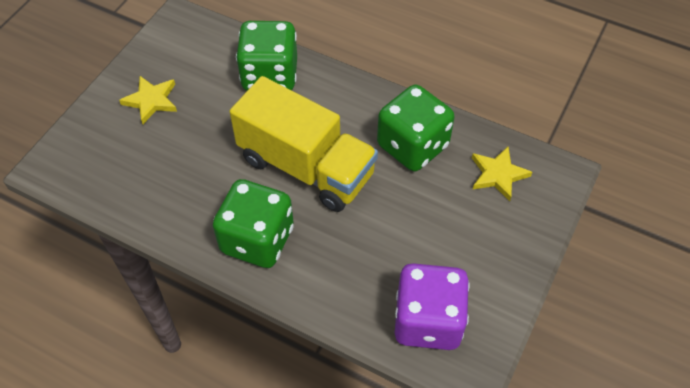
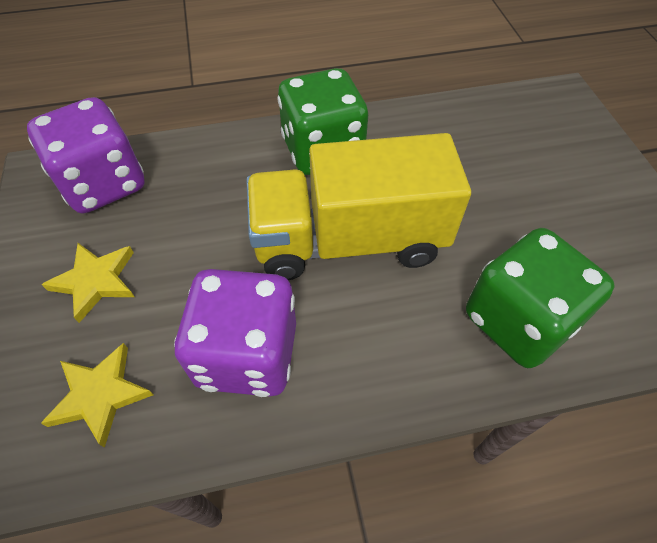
camera: 140 degrees right, 0 degrees up
yellow star [119,76,177,124] -> yellow star moved to [41,243,134,323]
green dice [377,85,455,172] -> purple dice [174,269,296,397]

